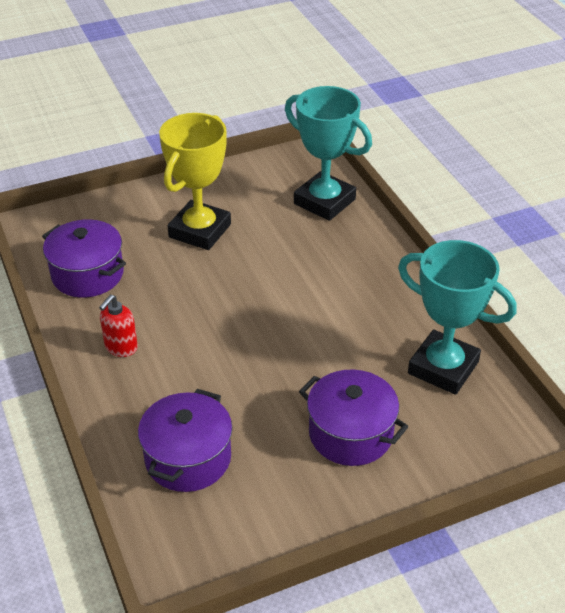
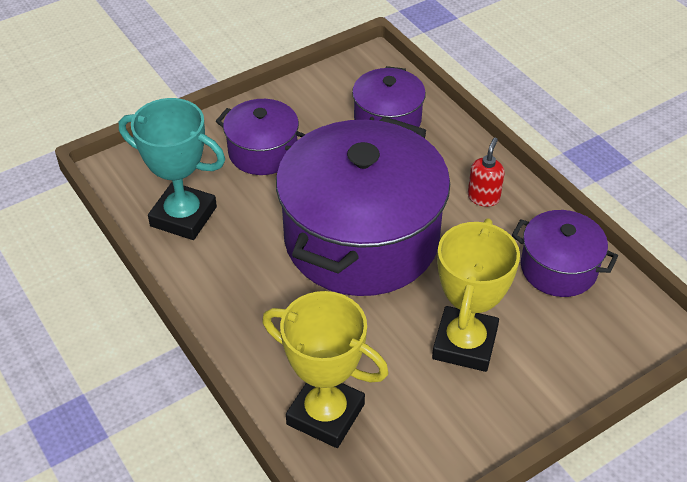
camera: 170 degrees right, 5 degrees up
turquoise trophy [285,86,372,221] -> yellow trophy [262,291,389,448]
none -> purple pot [276,116,450,296]

